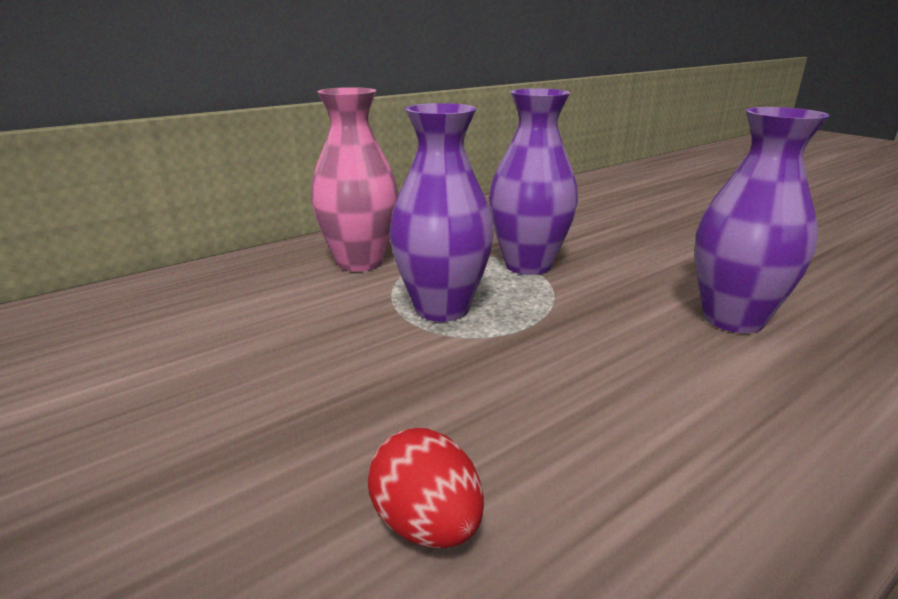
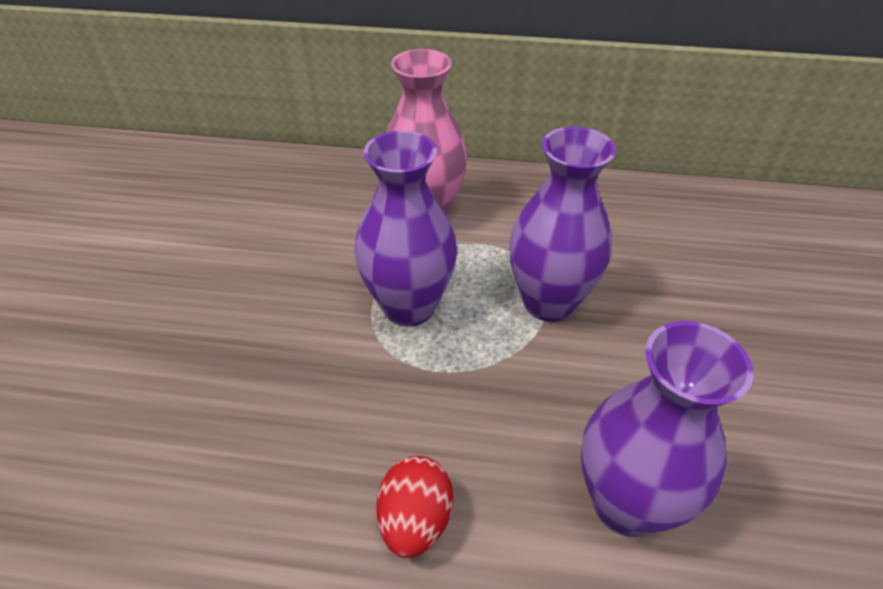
camera: 45 degrees right, 20 degrees up
red egg [368,428,484,549] -> red egg moved to [376,456,454,558]

